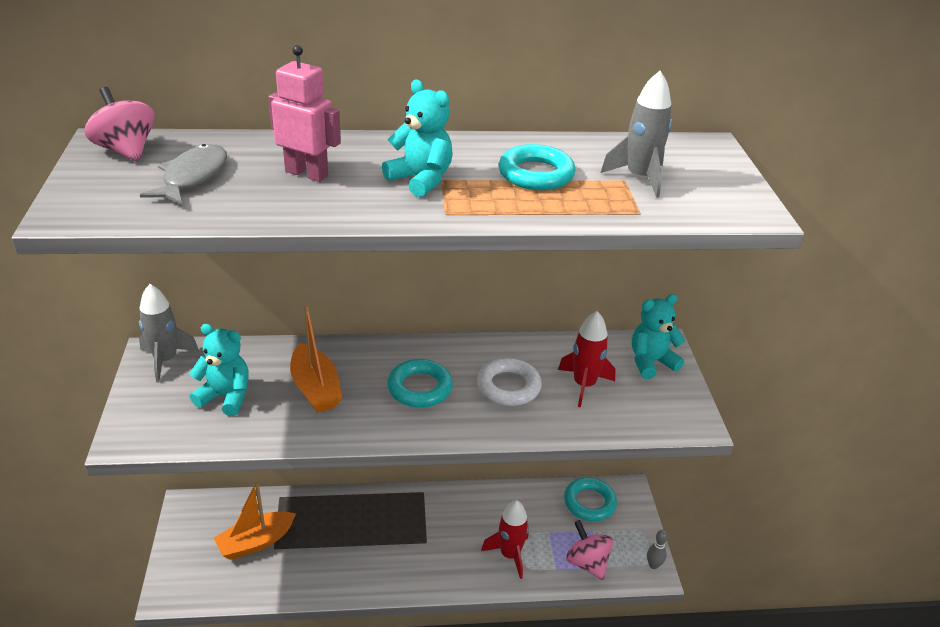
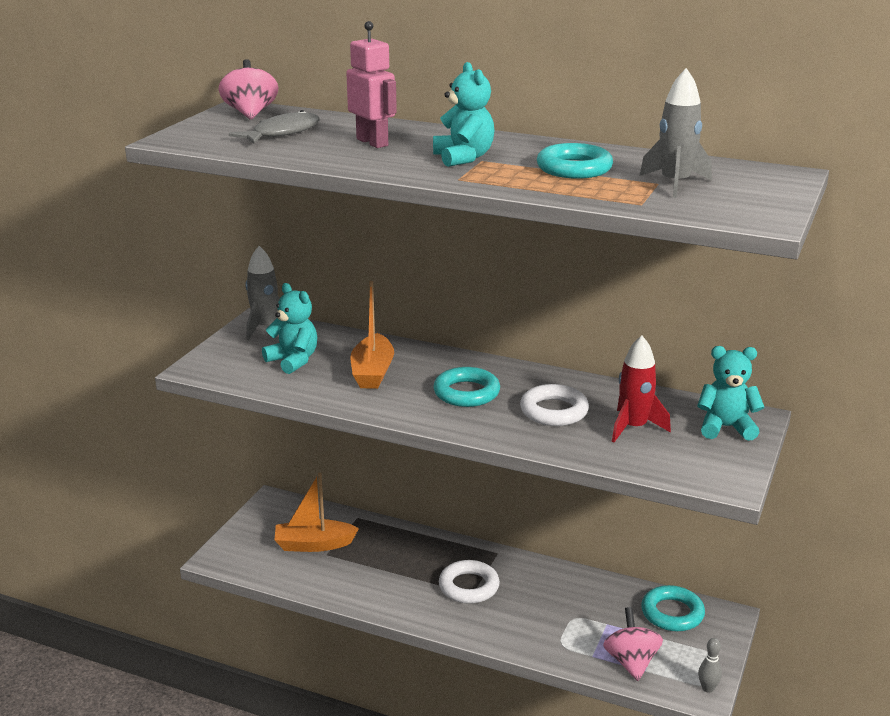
camera: 30 degrees right, 10 degrees down
red rocket [481,500,529,579] -> none
none -> white ring [439,560,500,604]

